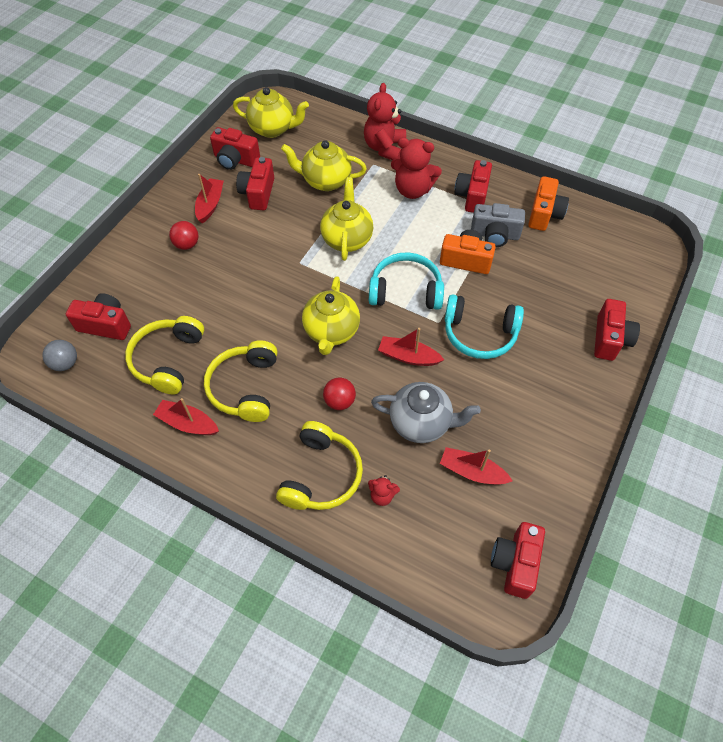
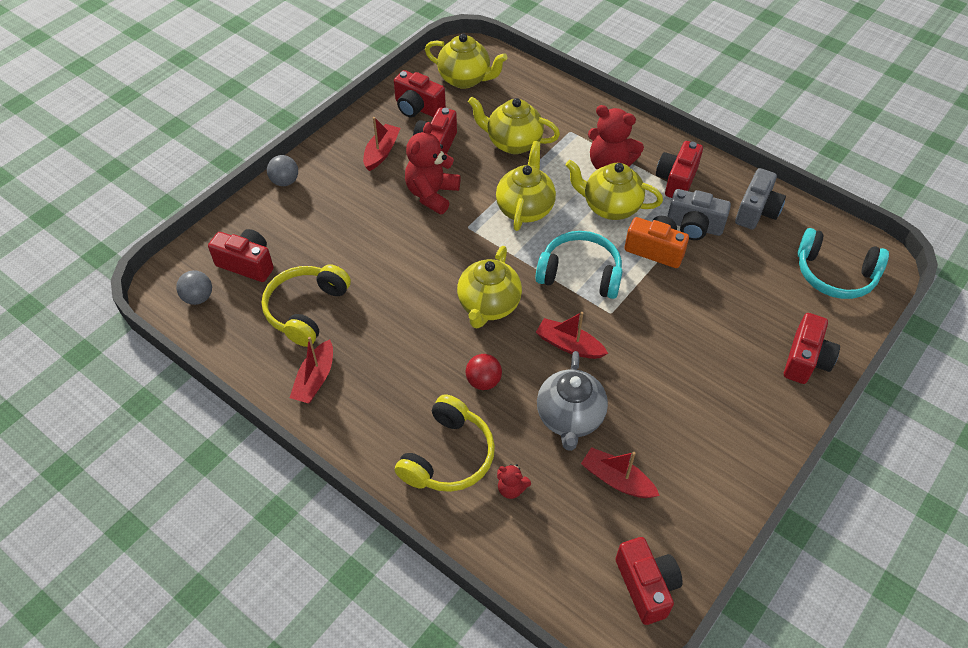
camera: 10 degrees right, 5 degrees down
red boat [153,398,219,435] -> red boat turned 105 degrees counterclockwise [290,337,333,403]
red ball [169,221,198,250] -> none
yellow headphones [204,340,277,422] -> none
red teddy bear [364,83,406,160] -> red teddy bear moved to [405,122,461,215]
grey teapot [371,382,481,443] -> grey teapot turned 75 degrees clockwise [537,351,608,451]
turquoise headphones [445,295,524,359] -> turquoise headphones moved to [798,228,889,299]
red camera [491,522,545,599] -> red camera turned 135 degrees clockwise [616,537,683,625]
orange camera [528,176,569,231] -> grey camera [735,168,786,229]
none -> grey ball [267,155,298,186]
none -> yellow teapot [565,160,663,220]

